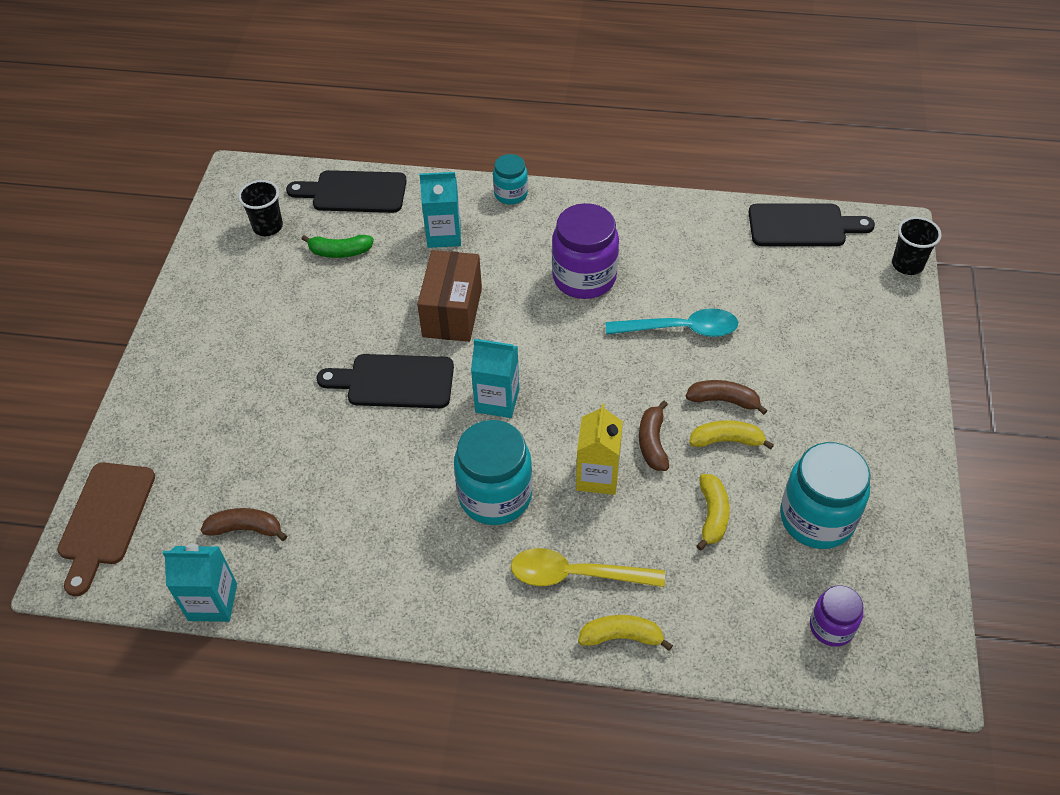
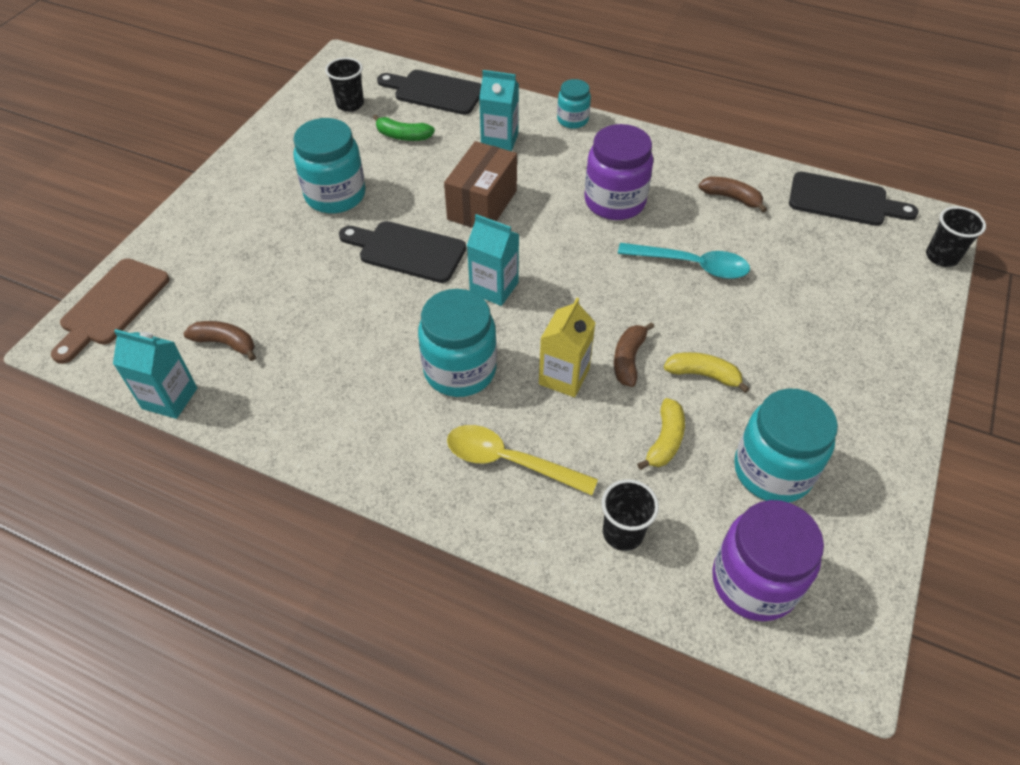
camera: 15 degrees right, 0 degrees up
yellow banana [578,615,673,651] -> none
brown banana [686,380,768,415] -> brown banana moved to [698,177,767,212]
purple jar [810,585,863,647] -> purple jar [712,500,824,621], size x1.78
none -> turquoise jar [293,118,366,213]
none -> black cup [602,479,659,551]

